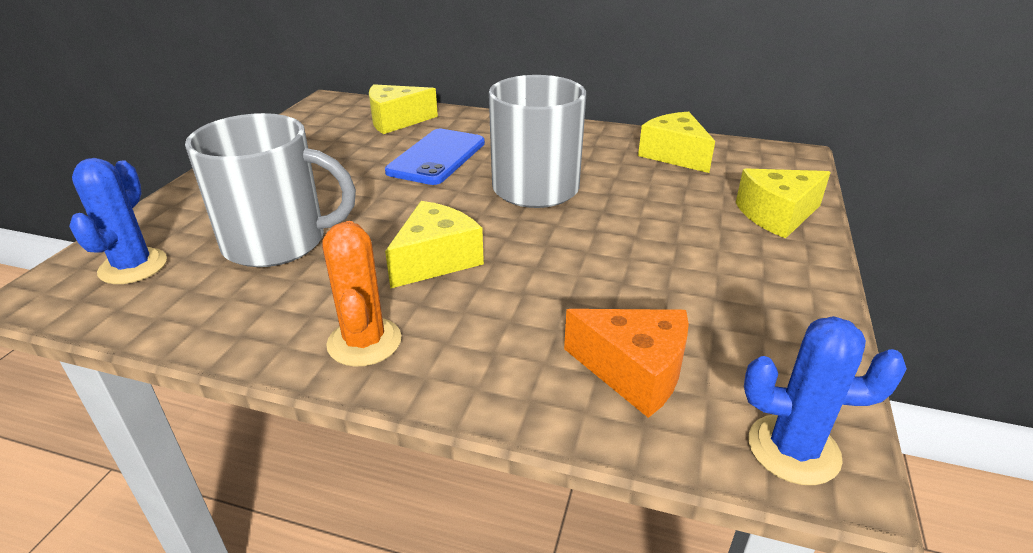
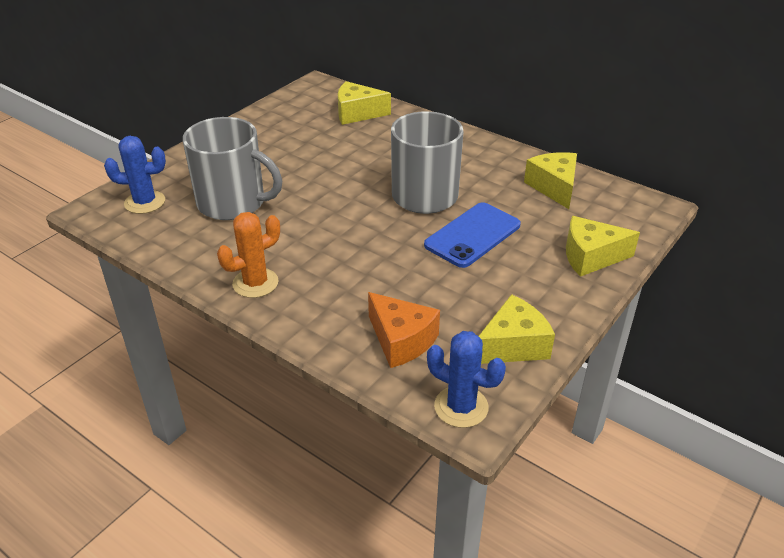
camera: 20 degrees right, 5 degrees up
blue cactus [69,158,167,284] -> blue cactus turned 60 degrees clockwise [104,136,166,214]
orange cactus [322,221,402,367] -> orange cactus turned 45 degrees clockwise [217,212,280,298]
blue phone [385,129,485,185] -> blue phone moved to [424,202,521,268]
yellow cheese [385,201,484,289] -> yellow cheese moved to [479,294,555,364]

